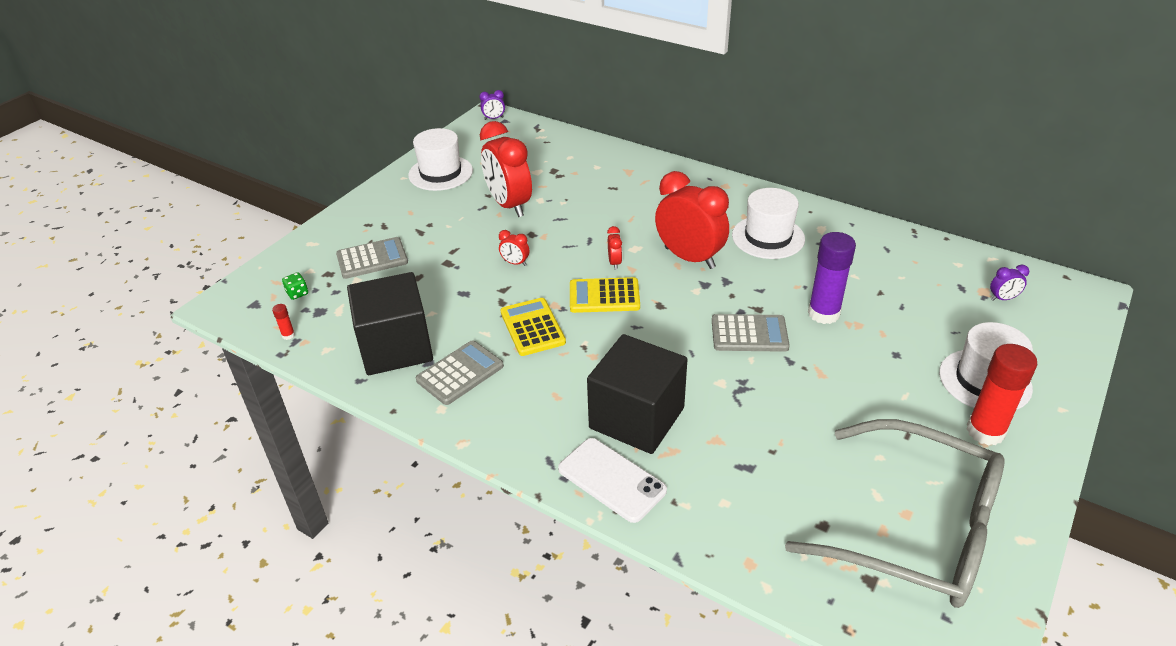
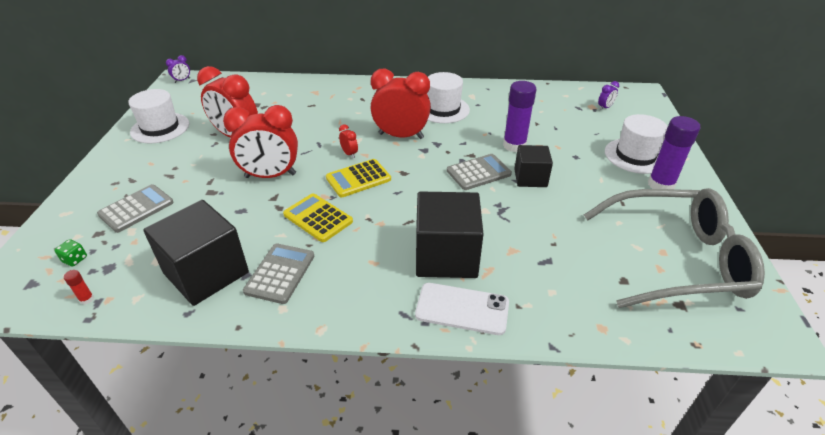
camera: 30 degrees left, 0 degrees up
red clock [499,230,530,266] -> red clock [223,105,298,178], size x2.42
red glue stick [966,344,1037,446] -> purple glue stick [648,116,700,189]
none -> black cube [514,145,553,187]

